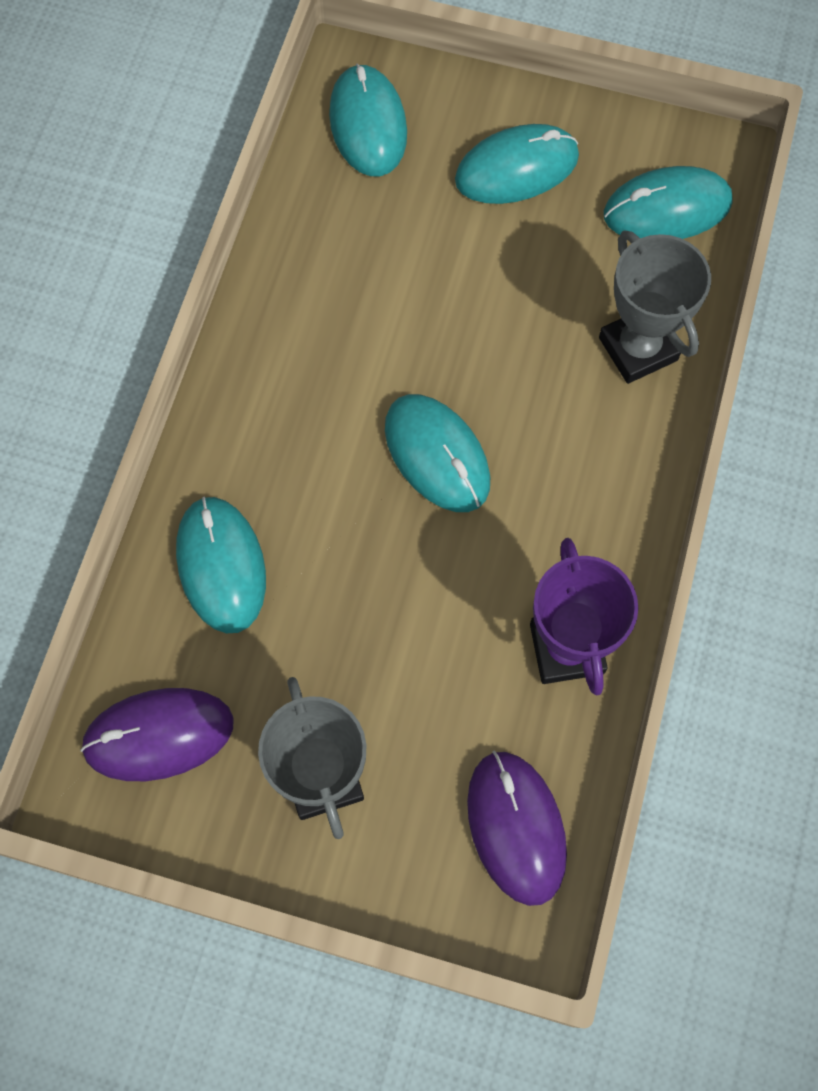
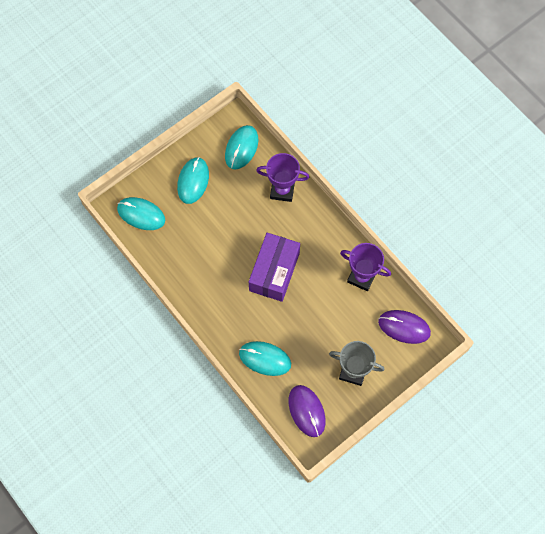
camera: 55 degrees left, 0 degrees up
purple mouse [80,688,234,781] -> purple mouse turned 45 degrees counterclockwise [289,385,326,437]
turquoise mouse [385,394,490,512] -> purple box [249,233,300,302]
grey trophy [599,230,711,384] -> purple trophy [256,153,309,202]

